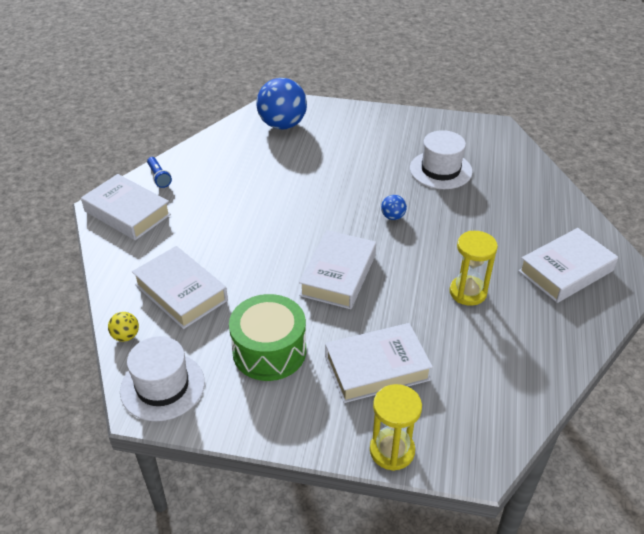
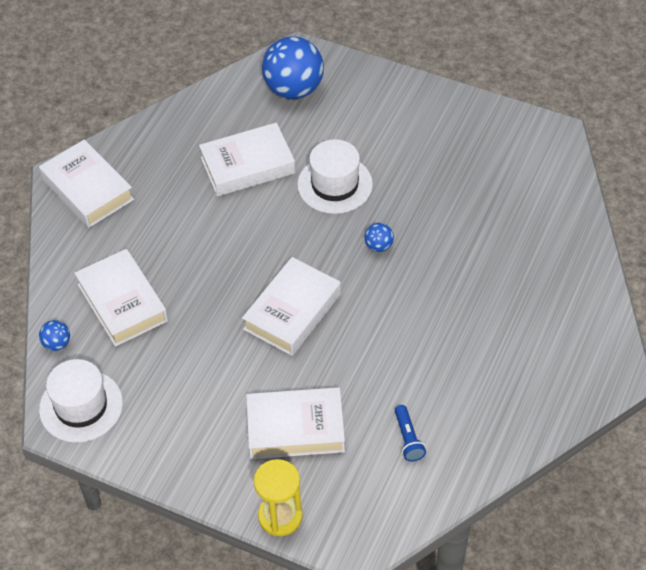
camera: 15 degrees right, 10 degrees up
yellow ball [108,312,139,342] -> blue ball [39,320,70,351]
blue flashlight [147,157,172,188] -> blue flashlight moved to [395,405,426,461]
green drum [229,294,306,381] -> none
white hat [410,130,473,189] -> white hat moved to [297,139,373,214]
yellow hourglass [450,231,498,306] -> none
white book [518,228,618,303] -> white book moved to [199,123,295,196]

